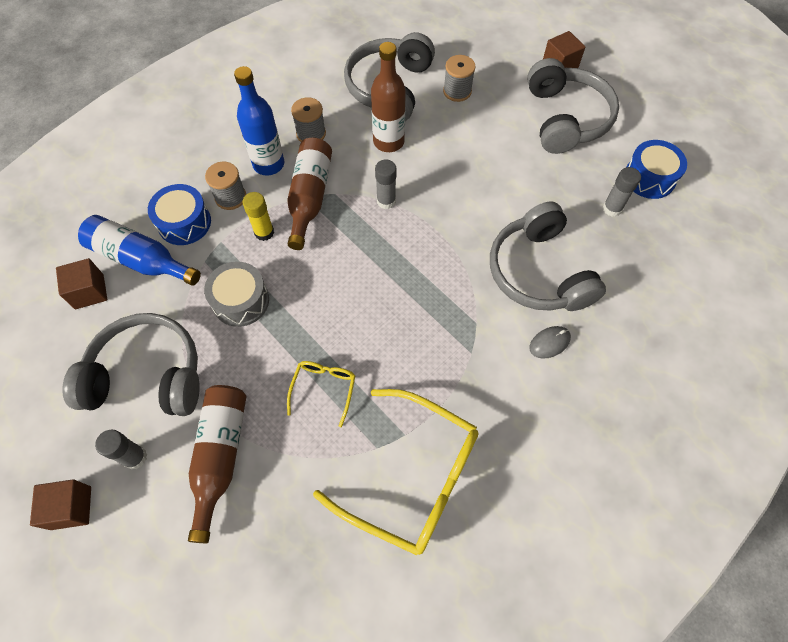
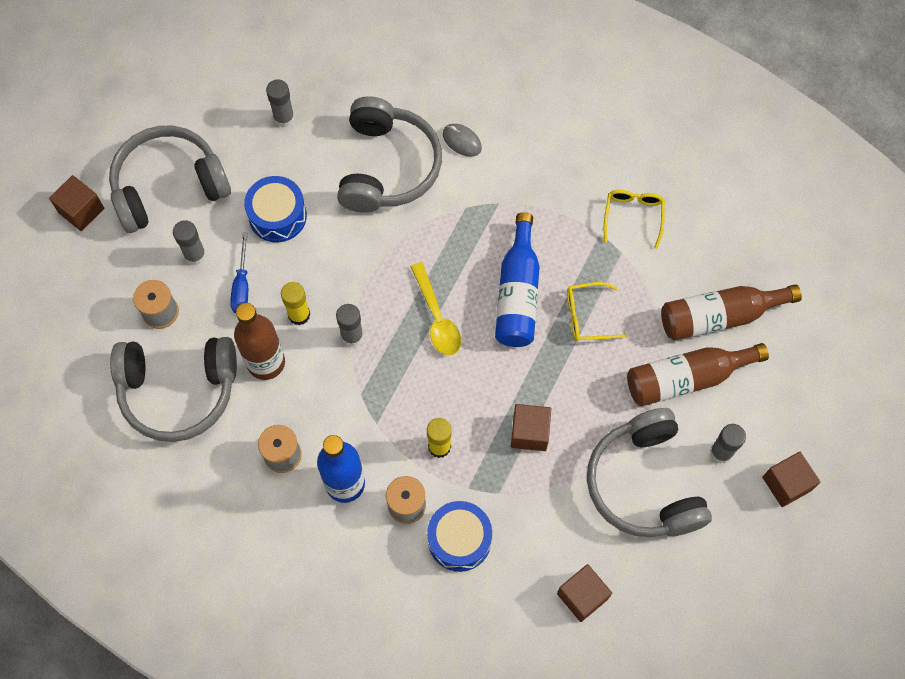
camera: 110 degrees left, 5 degrees up
blue bottle [78,215,201,286] -> blue bottle moved to [495,212,540,347]
grey drum [204,262,269,327] -> brown cube [511,404,551,451]
brown bottle [287,137,332,250] -> brown bottle moved to [661,284,802,341]
yellow glasses [313,389,479,555] -> yellow glasses [604,190,665,249], size x0.47
grey headphones [490,202,606,311] -> grey headphones turned 45 degrees counterclockwise [337,96,442,213]
blue drum [627,140,687,199] -> blue drum moved to [244,176,307,242]
none -> grey glue stick [173,220,206,265]
none -> blue screwdriver [230,233,248,313]
none -> yellow glue stick [281,282,310,325]
none -> yellow spoon [410,262,461,356]

